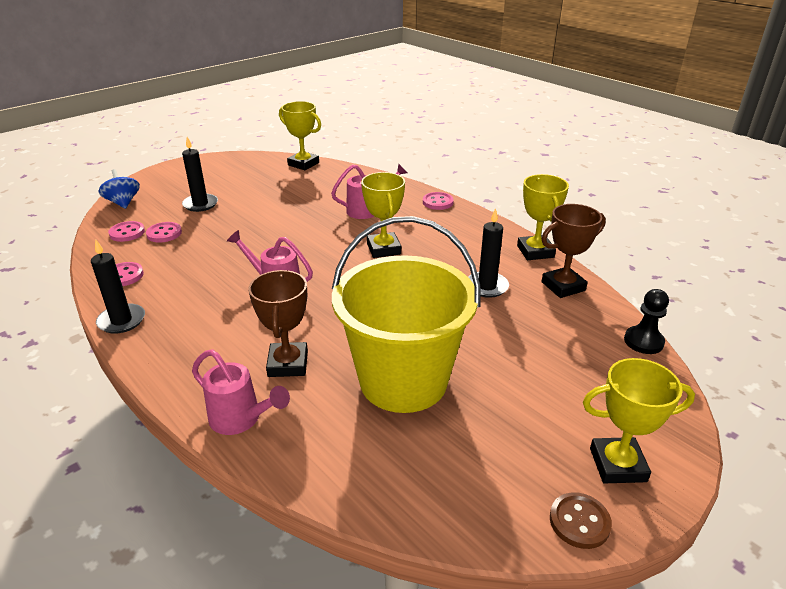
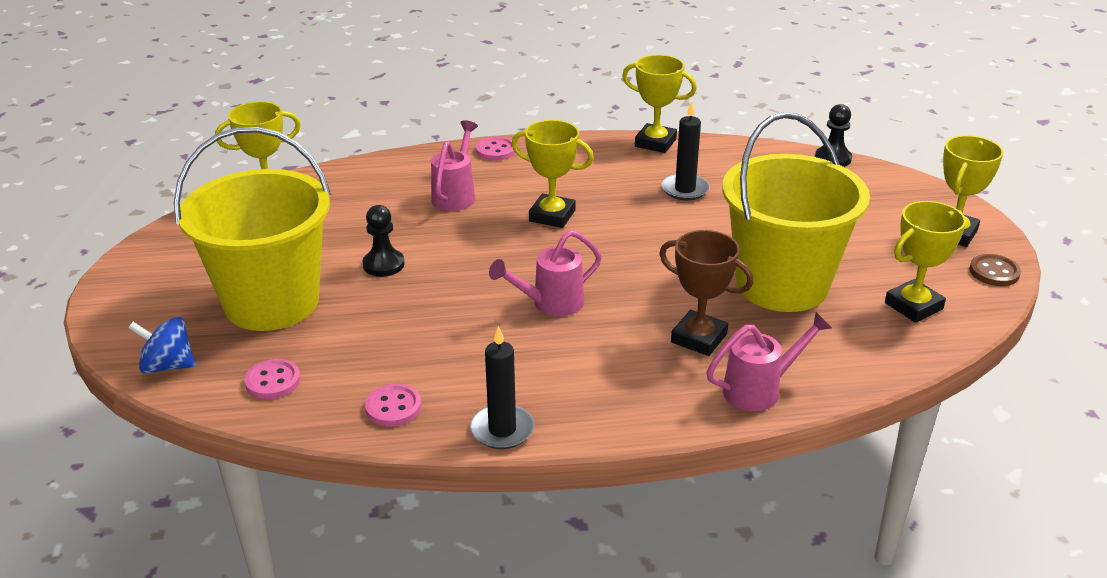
camera: 55 degrees left, 0 degrees up
pink button [146,222,182,242] -> none
black candle [182,137,218,212] -> yellow bucket [174,127,331,331]
brown trophy [541,204,606,298] -> none
none -> black pawn [362,205,405,277]
none -> yellow trophy [885,201,966,323]

